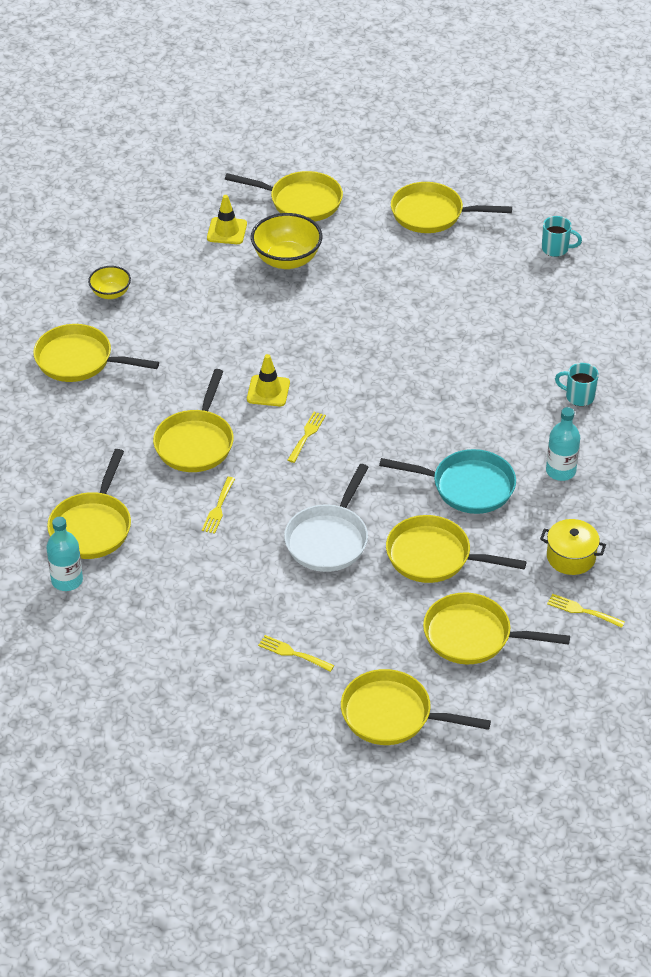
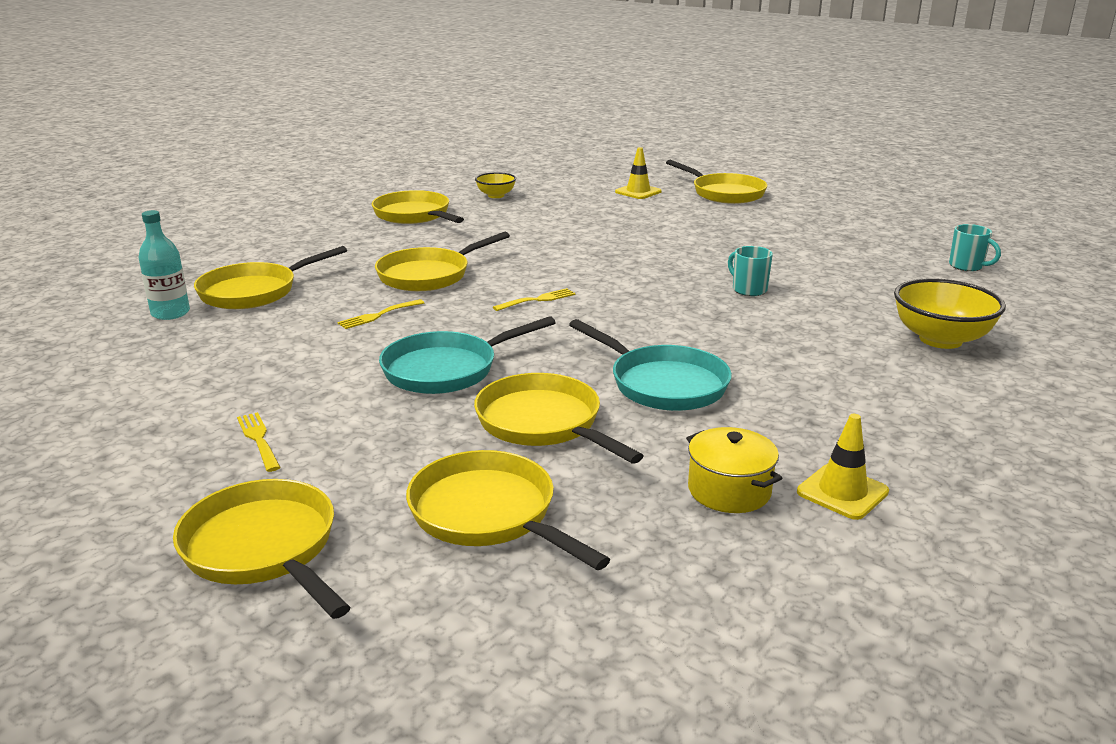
camera: 35 degrees right, 20 degrees down
yellow traffic cone [247,354,290,406] -> yellow traffic cone moved to [797,414,889,520]
yellow bowl [251,213,322,269] -> yellow bowl moved to [894,278,1006,349]
white pan [284,464,369,572] -> turquoise pan [379,316,556,394]
yellow pan [391,182,512,233] -> none
turquoise bottle [546,407,580,481] -> none
yellow fork [547,594,625,628] -> none
turquoise mug [555,363,599,406] -> turquoise mug moved to [728,246,773,296]

